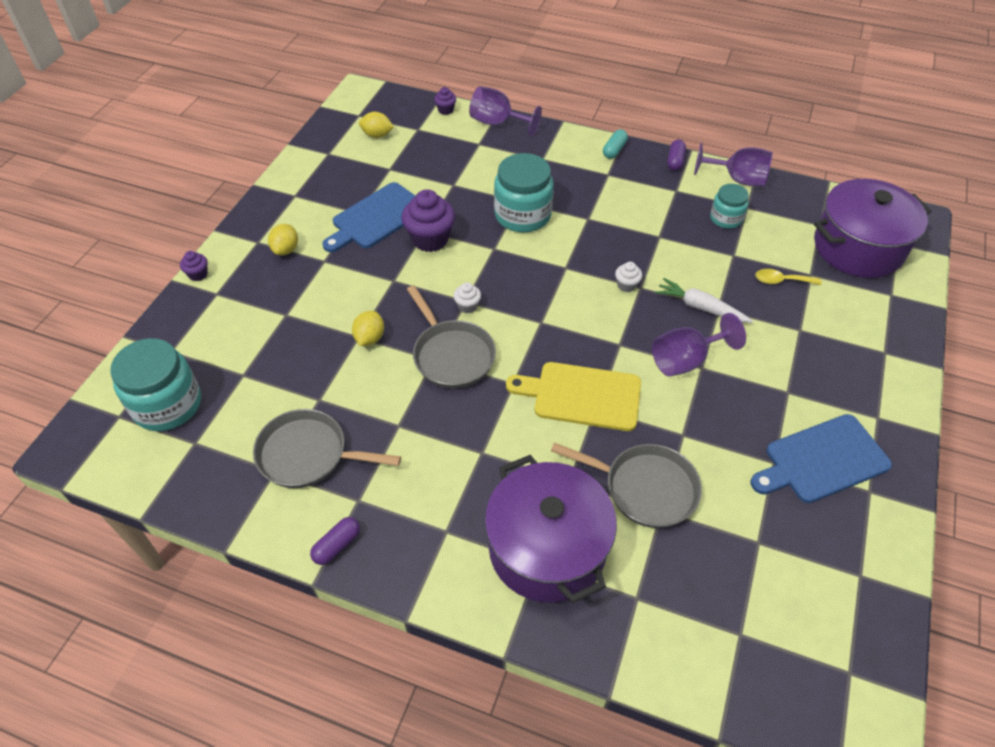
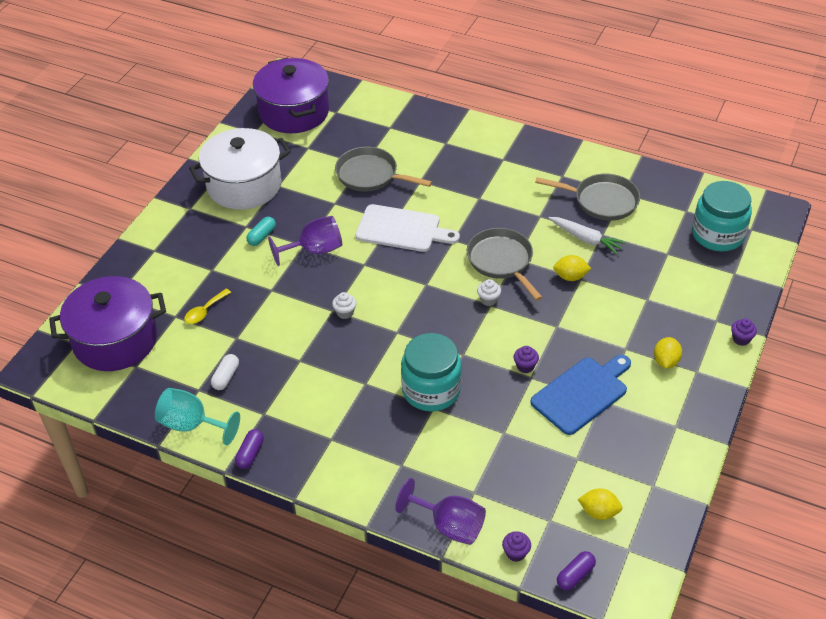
camera: 175 degrees left, 5 degrees down
purple capsule [310,517,360,565] -> purple capsule moved to [557,551,596,590]
yellow lemon [352,311,384,346] -> yellow lemon turned 75 degrees clockwise [553,255,591,281]
purple cupcake [402,189,455,252] -> purple cupcake [513,346,539,373], size x0.49
purple pot [485,455,617,603] -> purple pot moved to [253,57,329,133]
yellow cutting board [506,362,641,431] -> white cutting board [355,204,460,252]
turquoise capsule [603,129,628,159] -> turquoise capsule moved to [246,217,276,246]
white carrot [655,278,753,323] -> white carrot moved to [548,217,626,254]
purple goblet [694,143,773,186] -> turquoise goblet [155,388,240,445]
turquoise jar [710,184,749,229] -> white capsule [211,354,239,390]
blue cutting board [751,414,892,503] -> white pot [189,128,291,210]
yellow spoon [755,269,821,285] -> yellow spoon turned 120 degrees clockwise [184,289,231,324]

